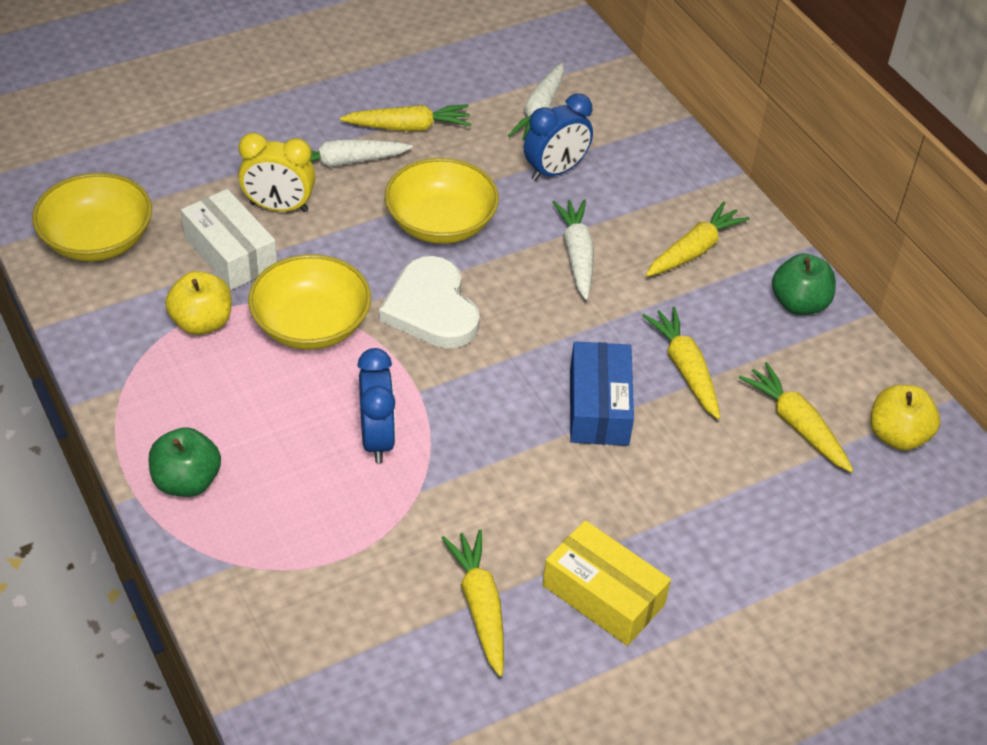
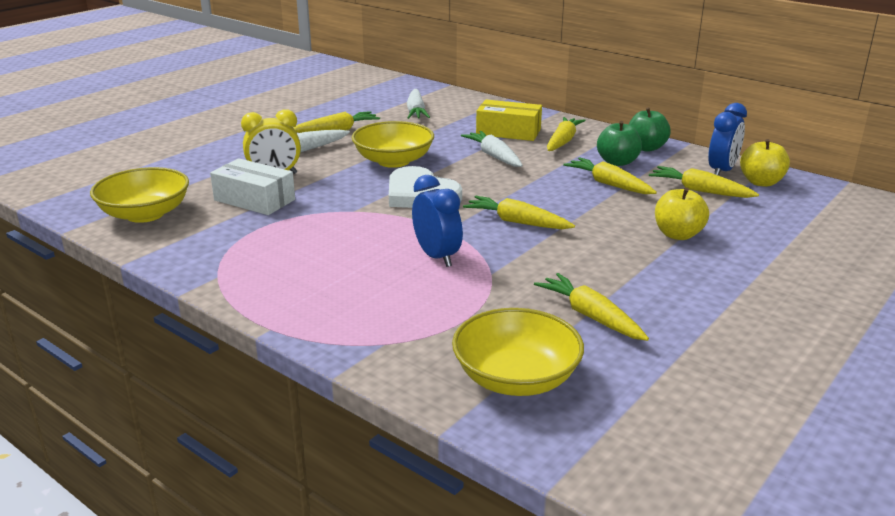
camera: 20 degrees left, 20 degrees down
green apple [149,427,221,497] -> green apple moved to [597,121,642,166]
yellow apple [165,271,231,335] -> yellow apple moved to [655,188,709,240]
yellow bowl [248,254,371,350] -> yellow bowl moved to [452,308,584,396]
blue clock [524,94,593,181] -> blue clock moved to [708,103,747,176]
yellow box [543,520,671,646] -> yellow box moved to [476,100,542,141]
blue box [570,342,634,446] -> none
none -> yellow carrot [463,196,575,229]

